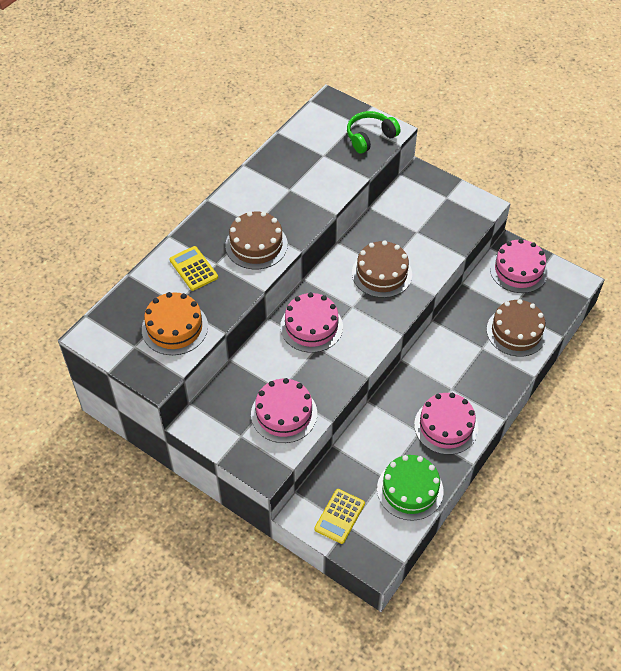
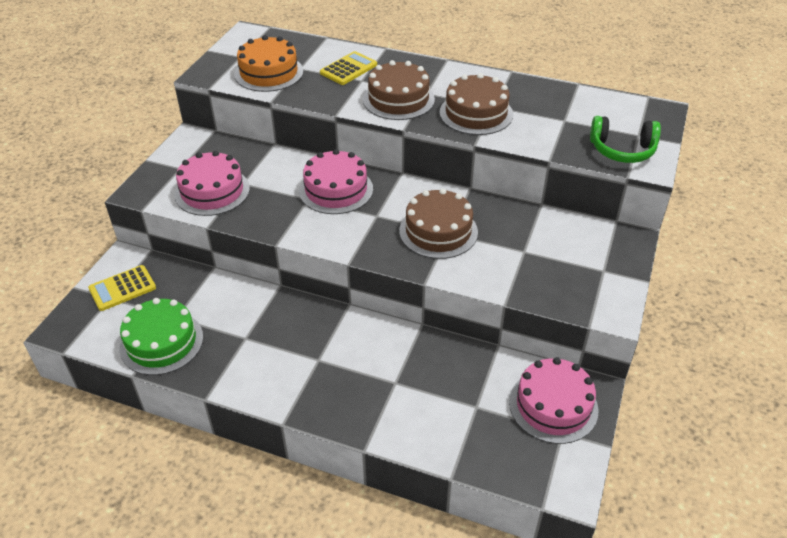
camera: 75 degrees right, 10 degrees down
yellow calculator [314,489,365,544] -> yellow calculator turned 45 degrees counterclockwise [88,265,156,311]
green headphones [347,111,401,153] -> green headphones turned 150 degrees clockwise [590,116,661,163]
pink cake [414,393,478,455] -> none
brown cake [486,299,547,357] -> brown cake moved to [439,73,513,135]

